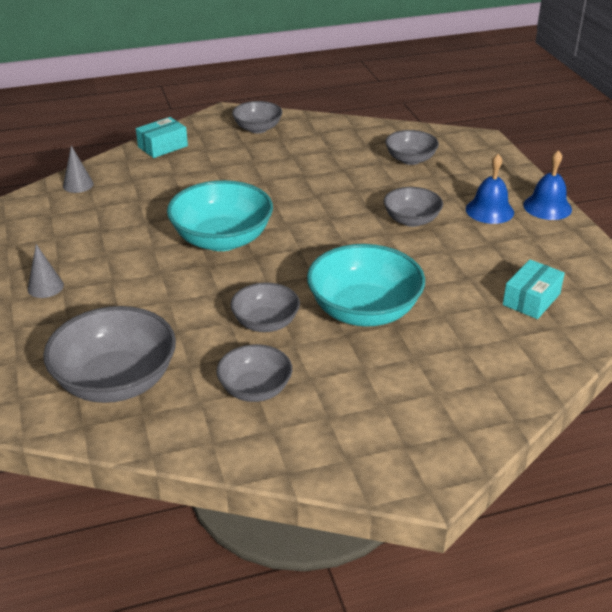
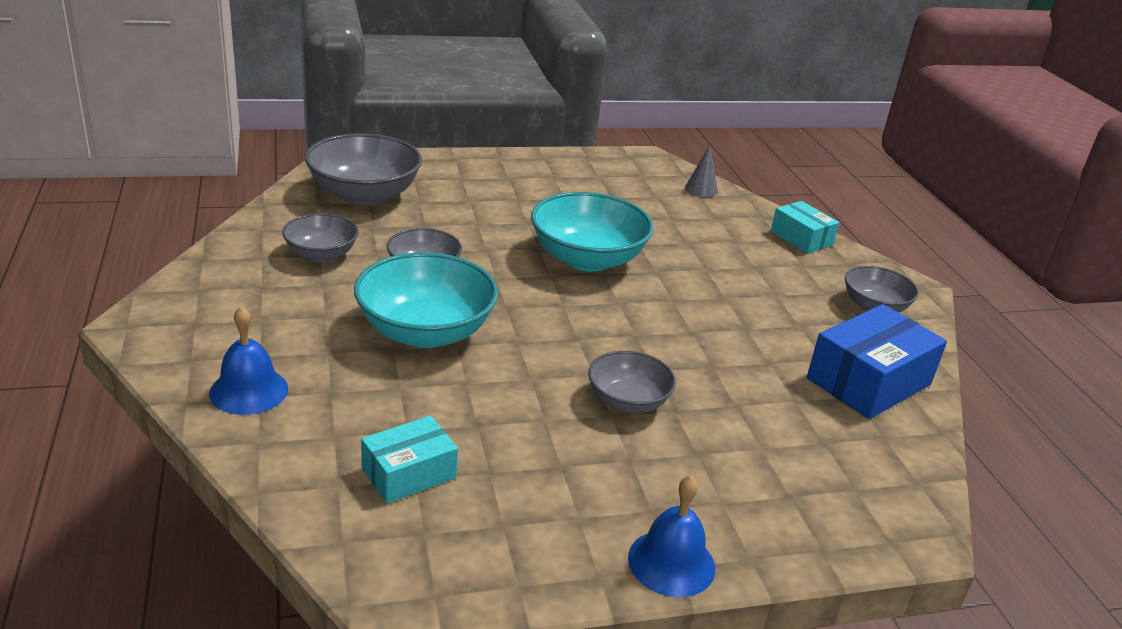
camera: 90 degrees right, 5 degrees down
grey cone [27,244,64,298] -> none
grey bowl [385,130,439,165] -> none
blue bell [466,154,514,224] -> blue bell moved to [209,306,288,415]
turquoise box [503,260,565,319] -> turquoise box turned 75 degrees counterclockwise [361,416,458,503]
none -> blue box [807,304,947,419]

